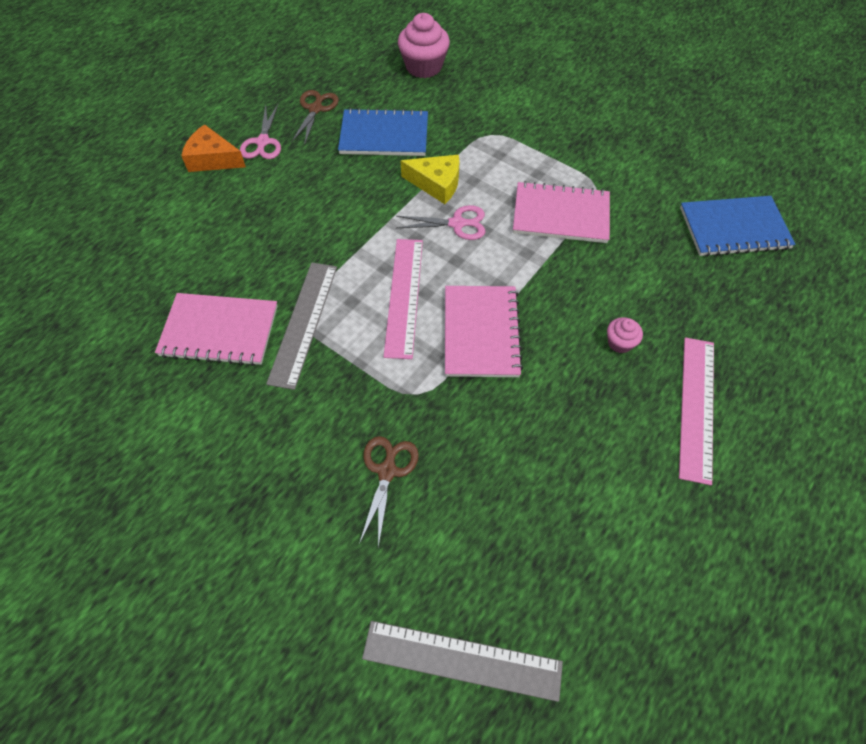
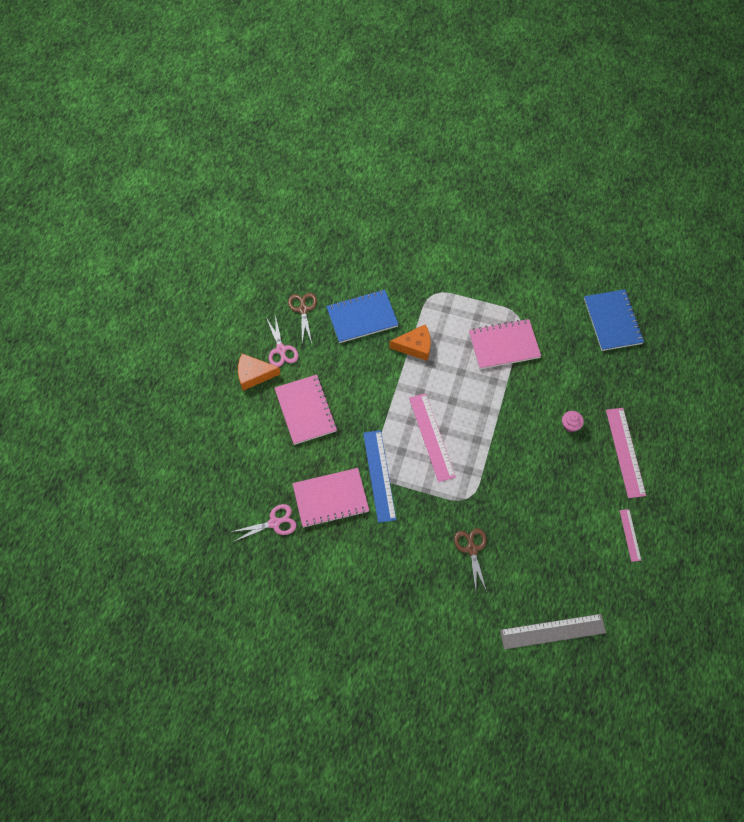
camera: 20 degrees left, 5 degrees up
grey ruler [266,263,337,390] -> blue ruler [363,430,397,523]
pink scissors [396,205,485,240] -> pink scissors moved to [231,504,297,542]
pink cupcake [398,13,450,78] -> none
yellow cheese [400,155,459,204] -> orange cheese [389,325,431,361]
pink notebook [445,286,523,377] -> pink notebook moved to [275,375,337,445]
blue notebook [680,196,796,257] -> blue notebook turned 75 degrees counterclockwise [584,289,644,351]
none -> pink ruler [619,509,641,562]

